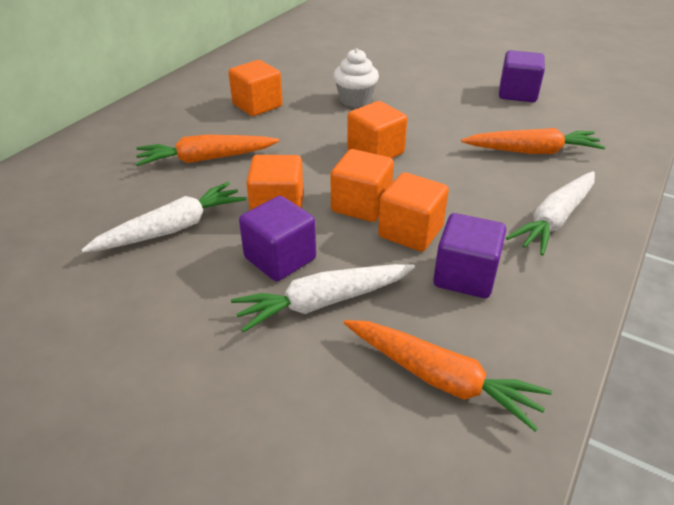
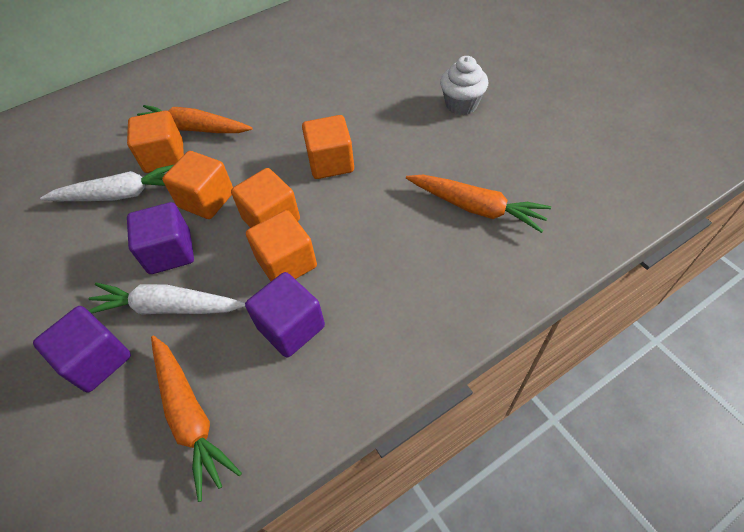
camera: 30 degrees right, 15 degrees up
orange cube [228,60,283,116] -> orange cube moved to [127,111,184,173]
white cupcake [333,48,379,107] -> white cupcake moved to [440,56,488,115]
purple cube [499,50,545,102] -> purple cube moved to [33,306,131,392]
white carrot [506,171,595,256] -> none

